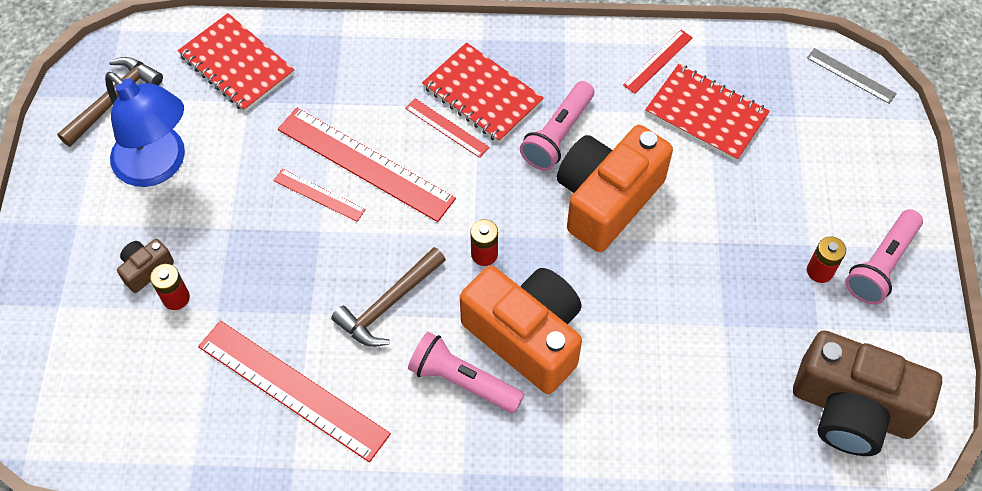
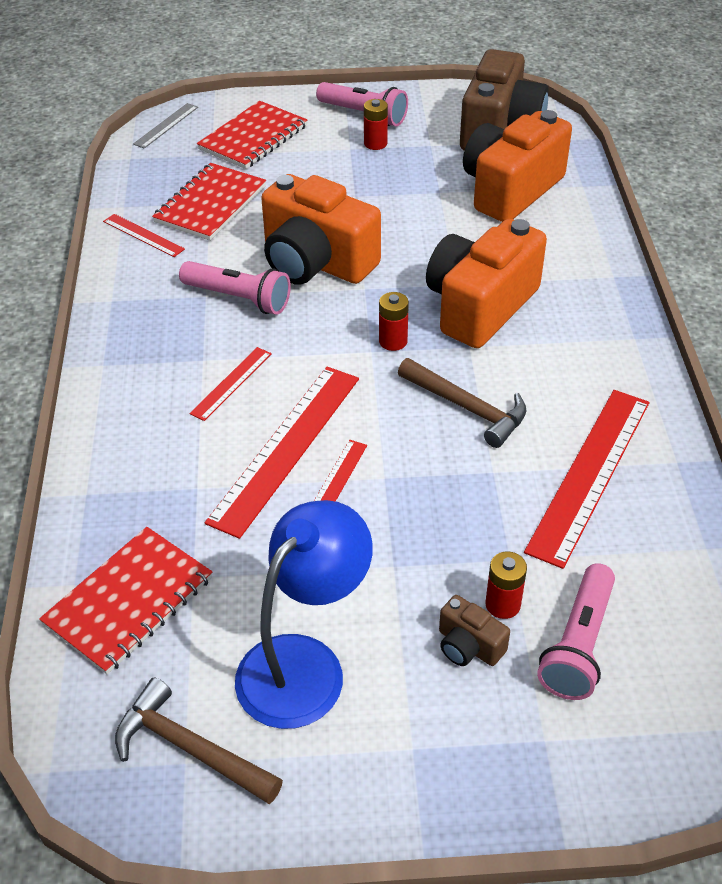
camera: 95 degrees left, 15 degrees down
pink flashlight [408,332,524,414] -> pink flashlight moved to [537,563,615,700]
red notebook [422,42,544,143] -> red notebook moved to [197,101,307,169]
none -> orange camera [463,110,572,222]

